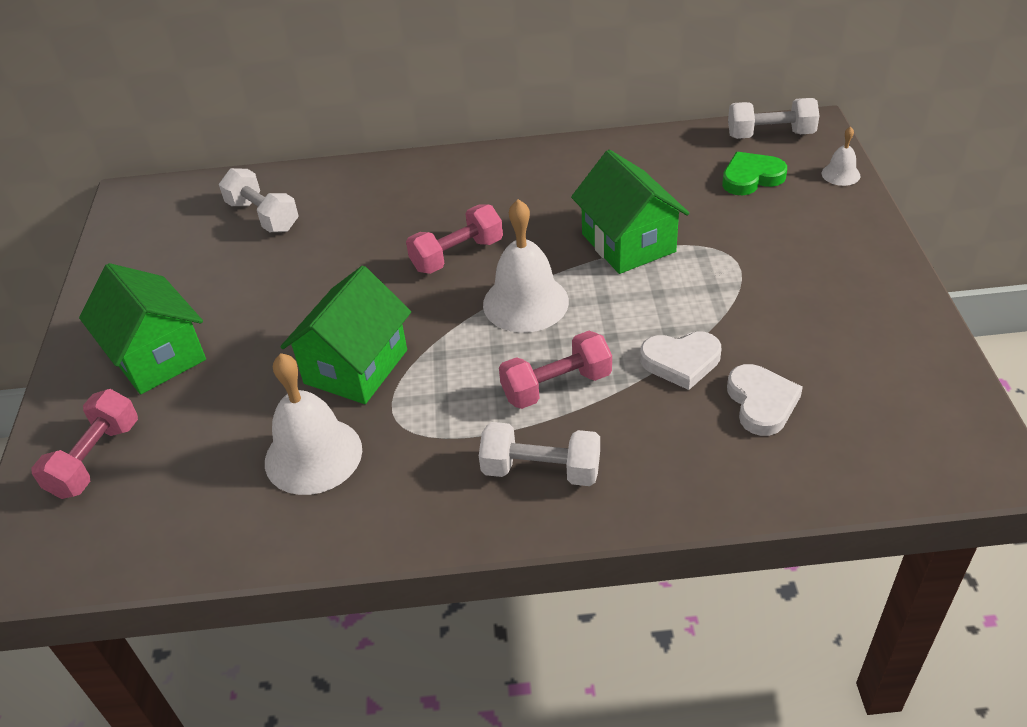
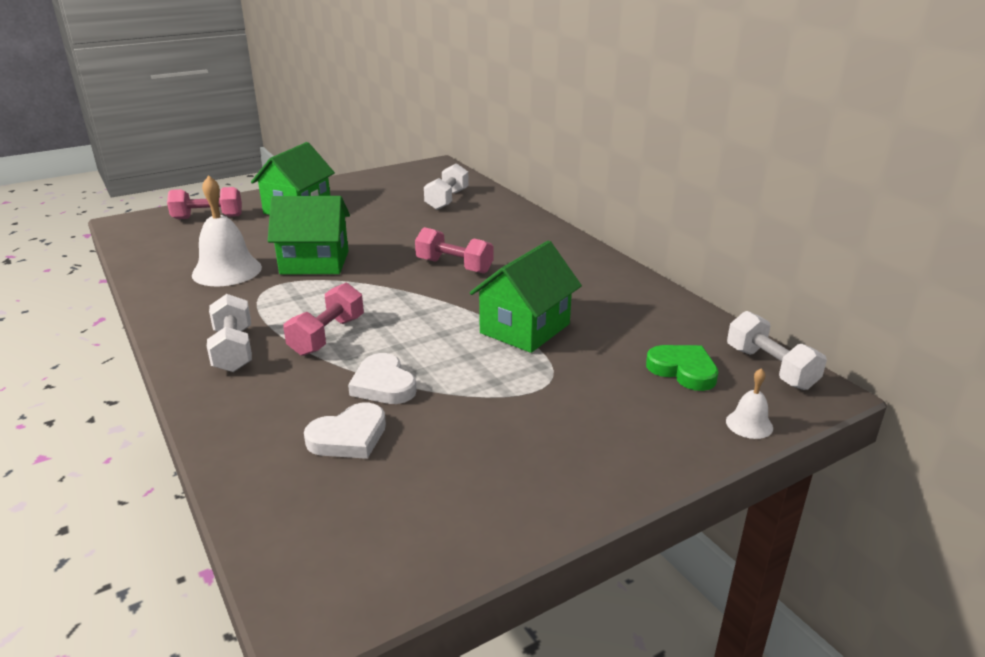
camera: 60 degrees right, 15 degrees down
white bell [483,199,569,333] -> none
pink dumbbell [499,331,612,409] -> pink dumbbell turned 75 degrees clockwise [283,283,364,356]

